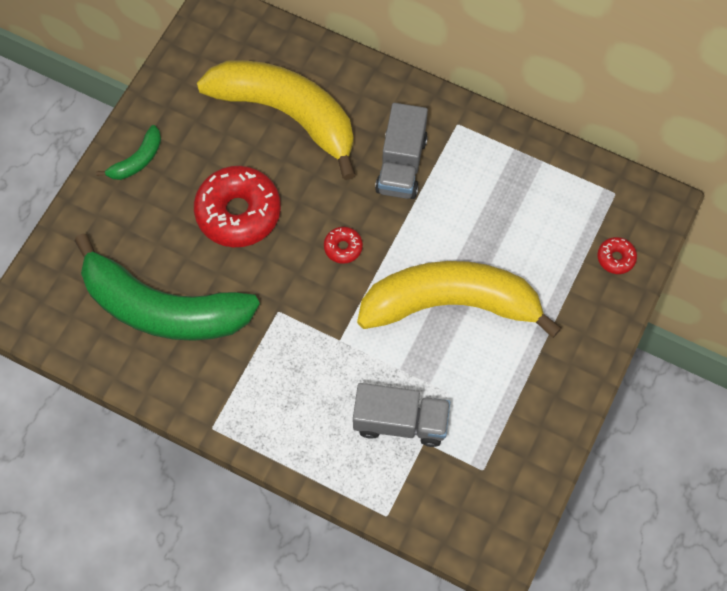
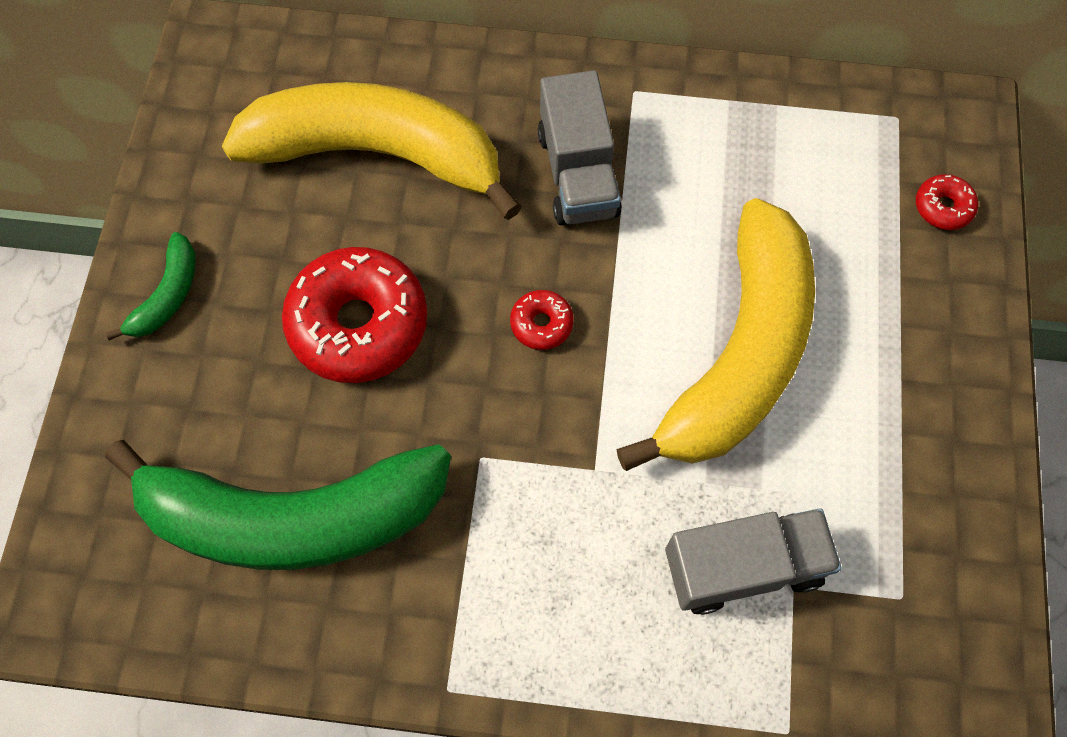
camera: 20 degrees left, 0 degrees up
yellow banana [357,261,561,338] -> yellow banana turned 135 degrees clockwise [616,198,815,471]

